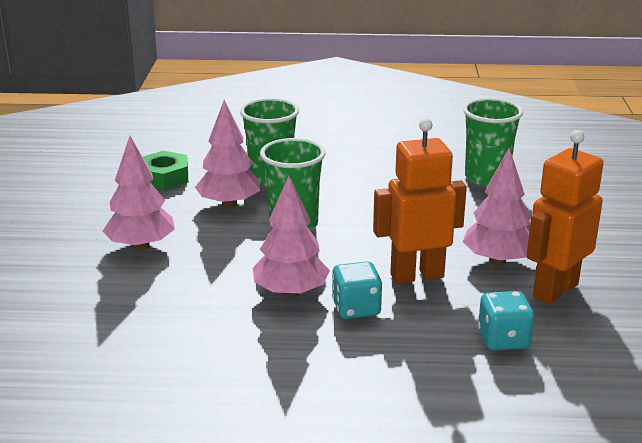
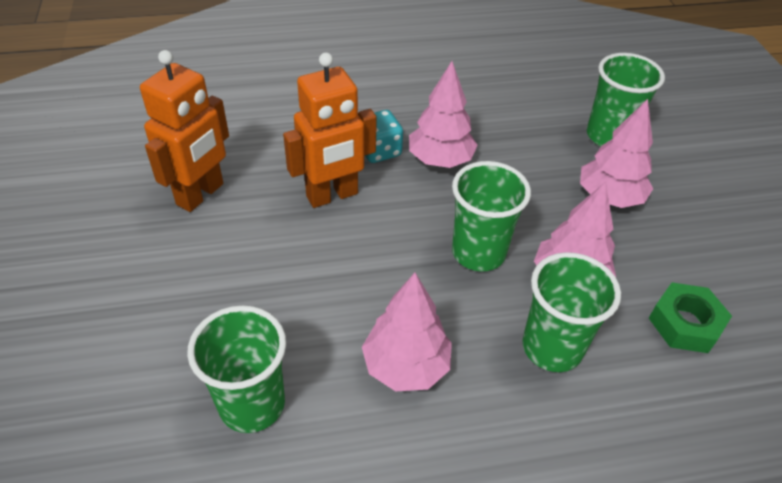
camera: 165 degrees right, 20 degrees up
pink tree [463,148,531,265] -> pink tree moved to [362,273,452,391]
turquoise dice [478,291,534,351] -> none
none -> green cup [587,53,665,146]

